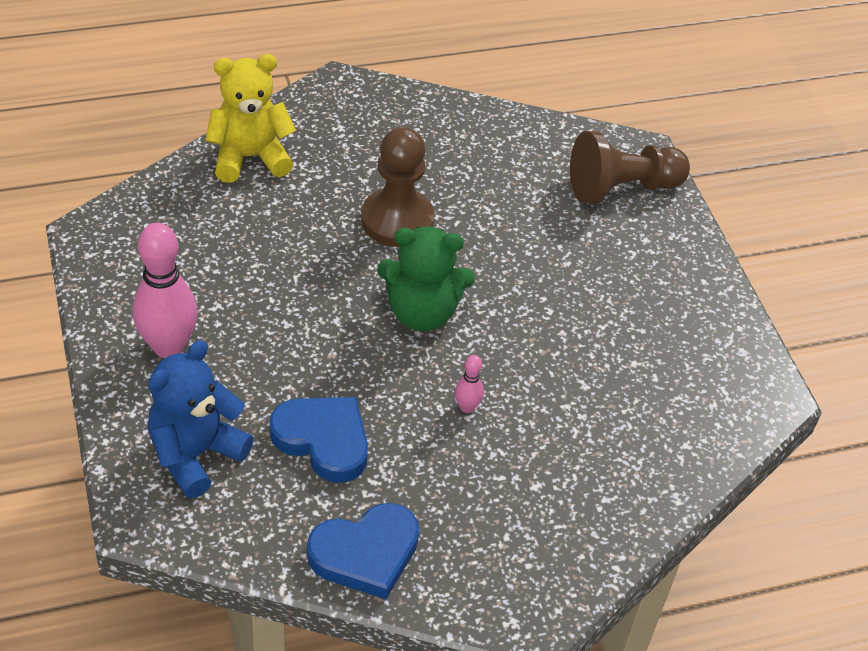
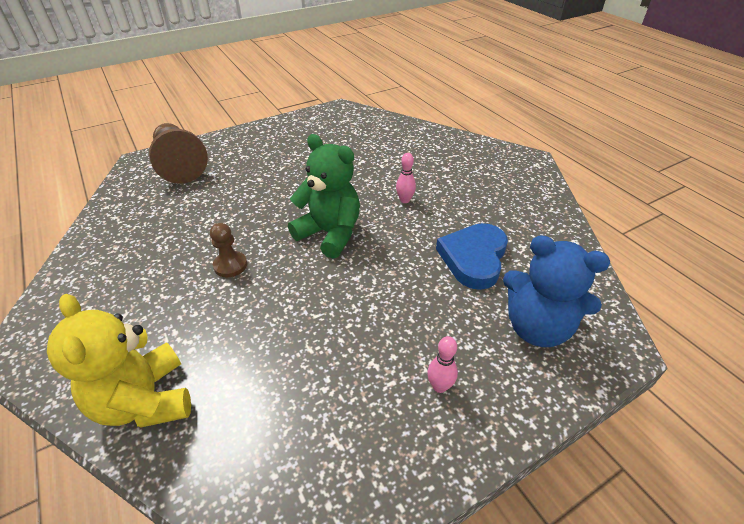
camera: 100 degrees left, 5 degrees down
pink bowling pin [133,223,198,358] -> pink bowling pin [427,336,458,393], size x0.46
blue heart [307,503,419,599] -> none
brown pawn [361,127,435,247] -> brown pawn [210,223,247,277], size x0.51
green teddy bear [377,227,475,331] -> green teddy bear turned 45 degrees counterclockwise [288,134,360,259]

